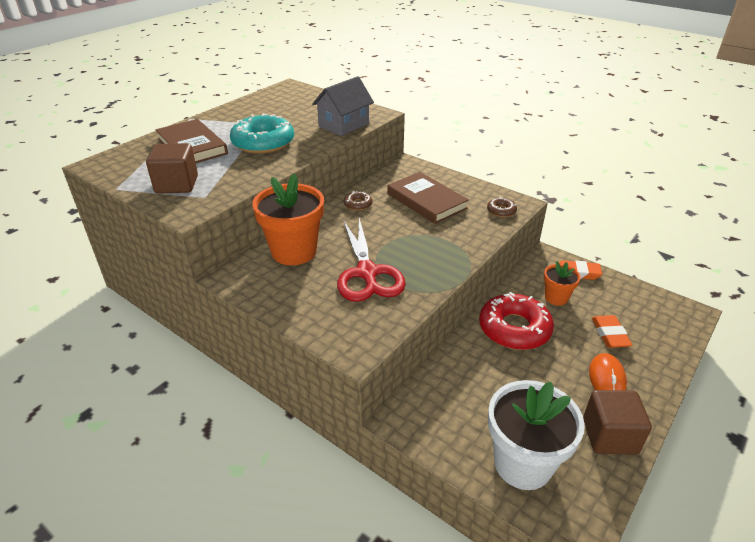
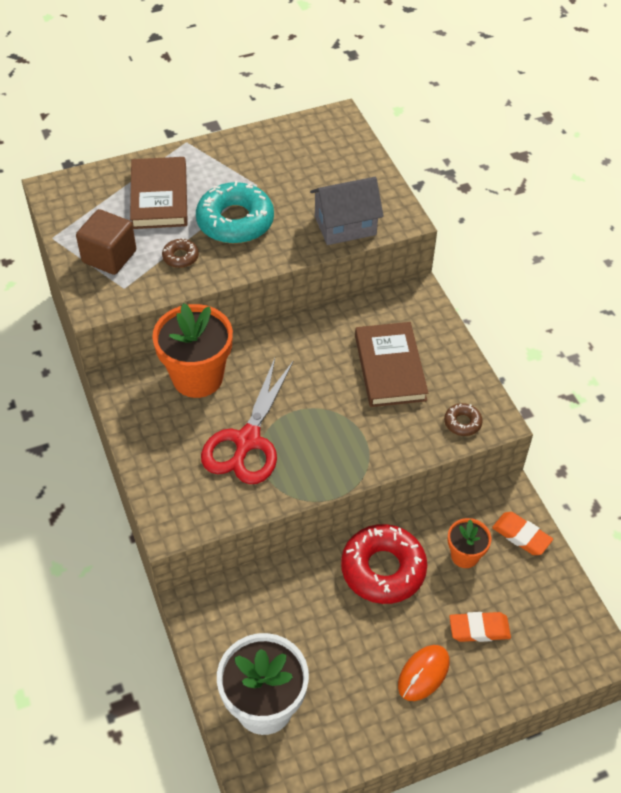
camera: 30 degrees right, 15 degrees up
brown donut [344,191,372,211] -> brown donut moved to [162,238,199,268]
brown cube [583,390,652,455] -> none
orange eraser [592,315,633,348] -> orange eraser turned 60 degrees clockwise [449,612,511,642]

